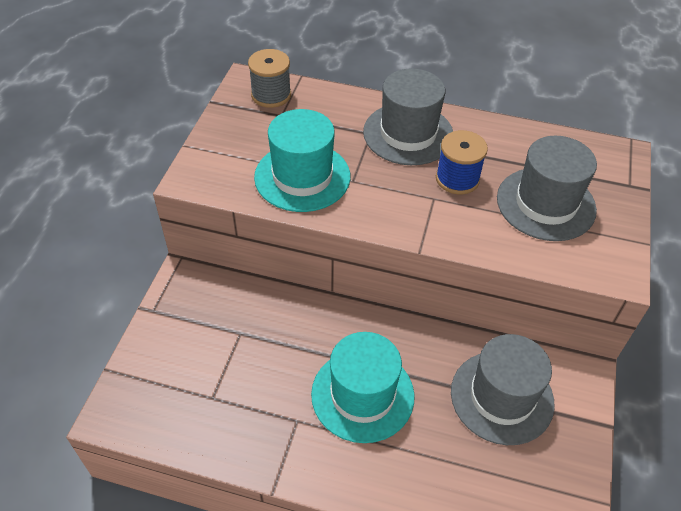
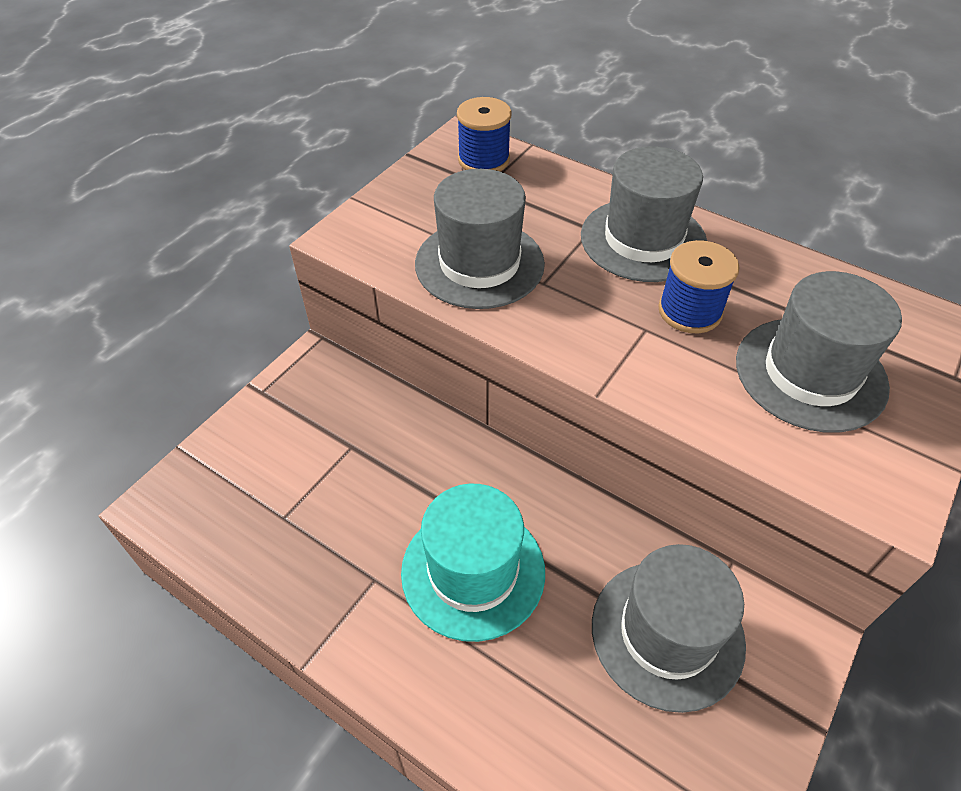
camera: 20 degrees right, 0 degrees up
grey spool [248,49,291,108] -> blue spool [457,97,512,171]
turquoise hat [254,109,350,212] -> grey hat [415,169,545,309]

